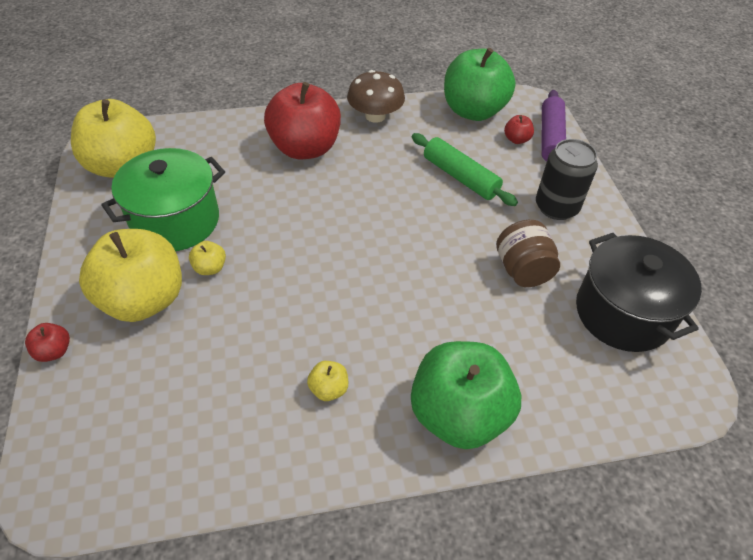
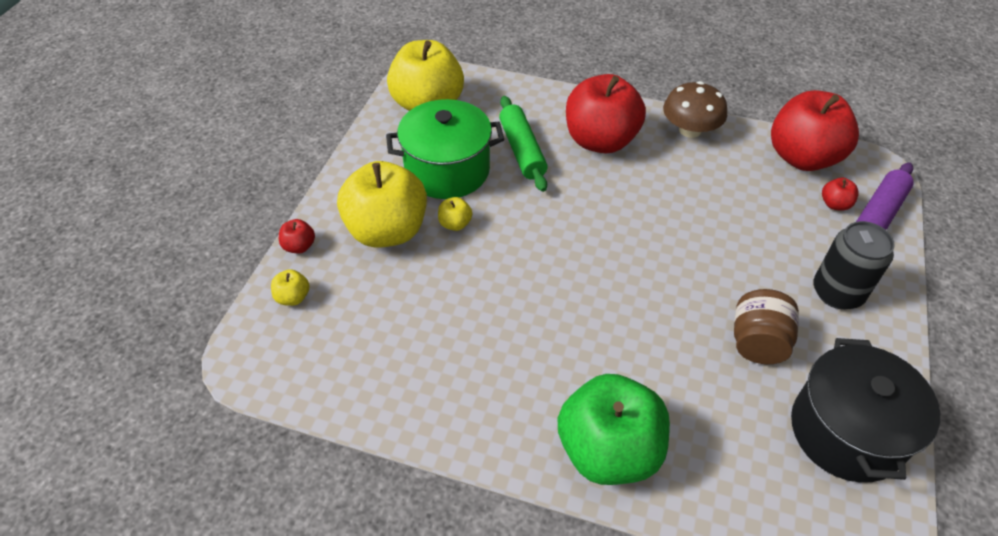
camera: 30 degrees right, 0 degrees up
yellow apple [307,361,348,401] -> yellow apple moved to [271,269,310,306]
green rolling pin [412,133,518,206] -> green rolling pin moved to [499,96,548,192]
green apple [444,48,516,121] -> red apple [771,90,859,171]

